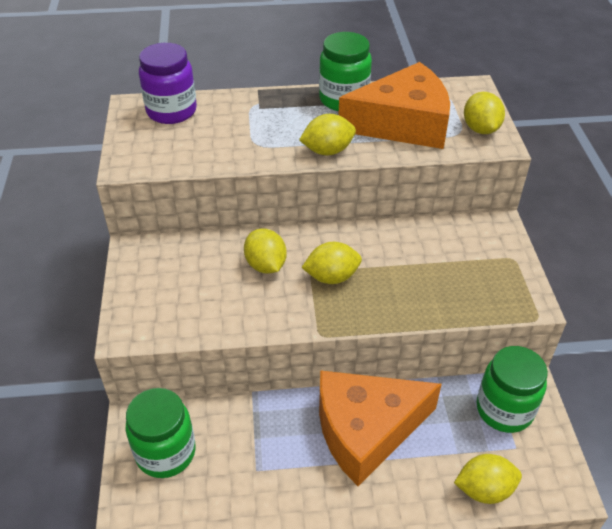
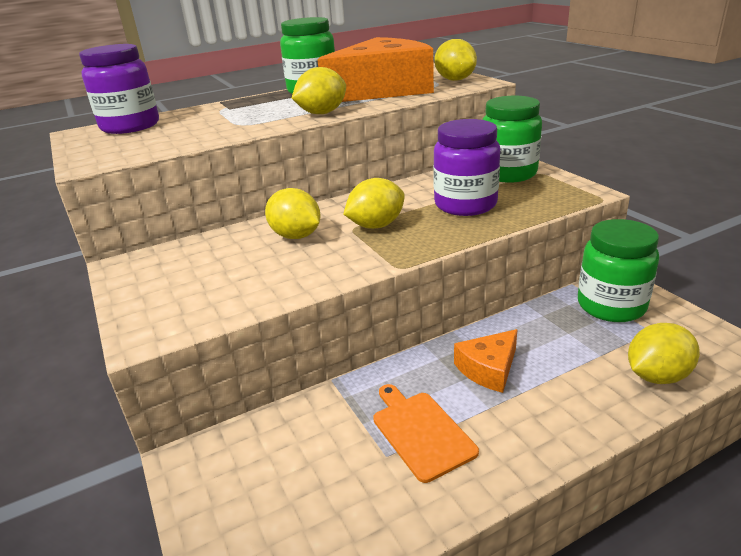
camera: 20 degrees left, 15 degrees down
green jar [126,388,196,478] -> green jar moved to [482,96,542,183]
orange cheese [319,370,442,486] -> orange cheese [454,329,518,393], size x0.45
none -> orange cutting board [373,384,479,483]
none -> purple jar [433,119,500,216]

